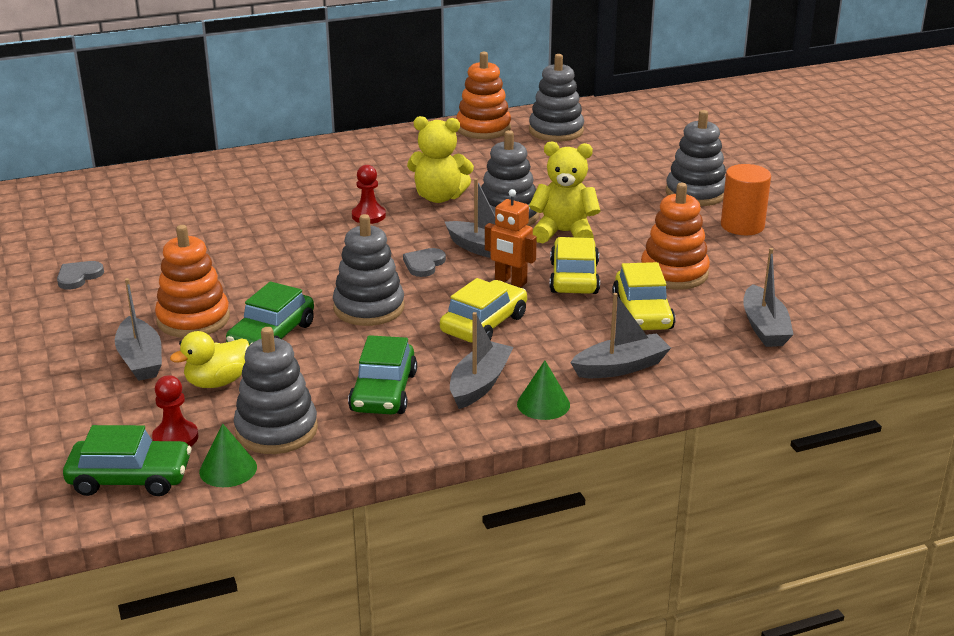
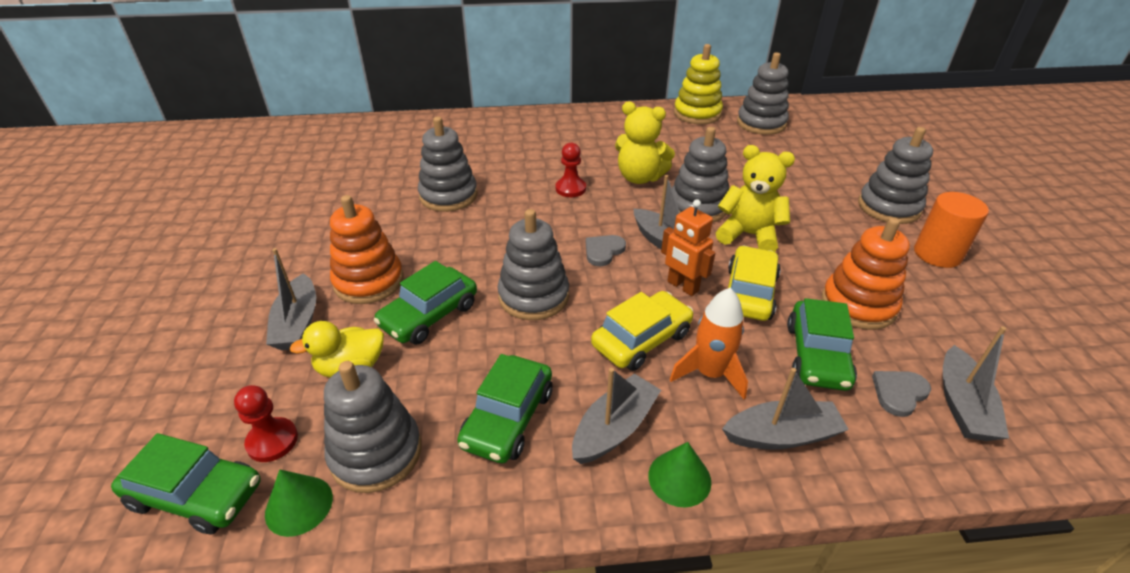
camera: 15 degrees right, 10 degrees up
grey heart [57,261,104,289] -> grey heart moved to [872,371,931,417]
orange stacking toy [456,52,511,139] -> yellow stacking toy [674,44,723,124]
yellow car [612,262,675,330] -> green car [787,298,857,391]
none -> grey stacking toy [418,117,478,212]
none -> orange rocket [670,288,748,399]

